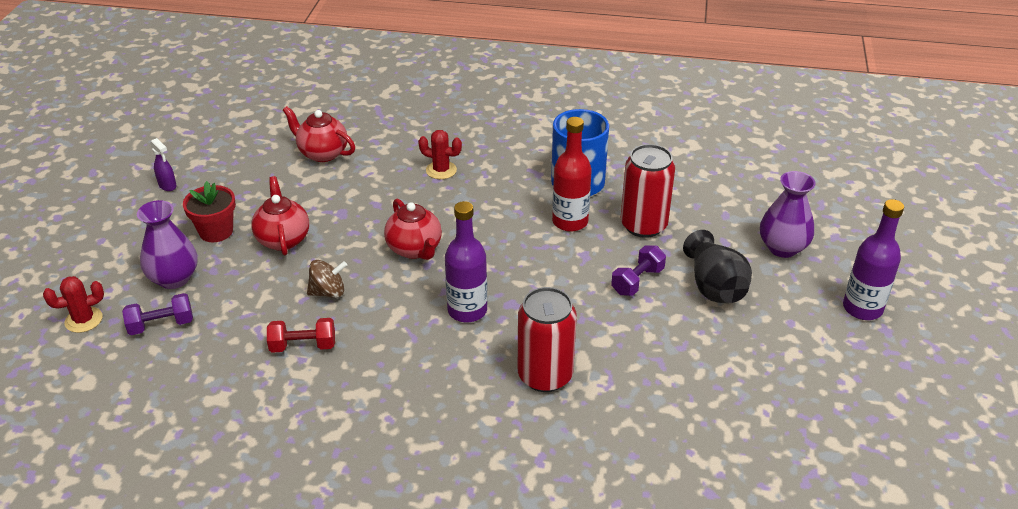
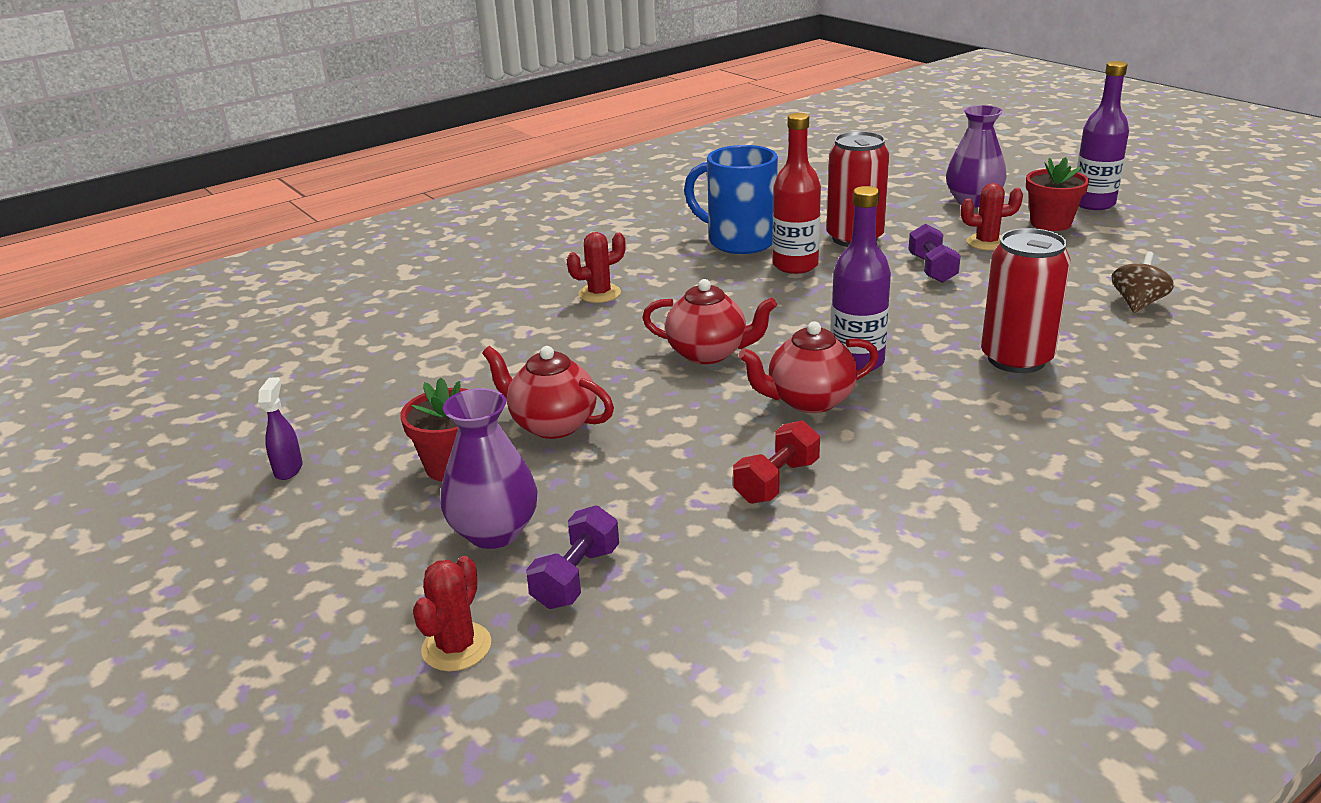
camera: 45 degrees left, 10 degrees down
purple spray bottle [150,138,177,191] -> purple spray bottle turned 90 degrees counterclockwise [258,377,303,480]
red teapot [283,106,355,162] -> red teapot moved to [738,321,879,413]
brown spinning top [307,260,347,298] -> brown spinning top moved to [1111,251,1174,313]
black vase [683,230,752,303] -> red cactus [961,183,1023,250]
none -> red flower pot [1026,157,1089,231]

